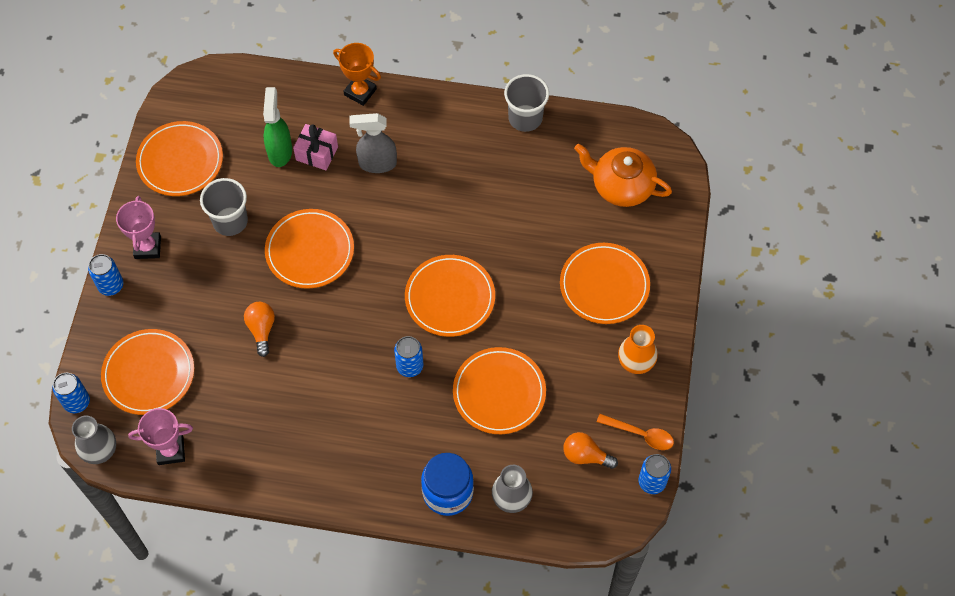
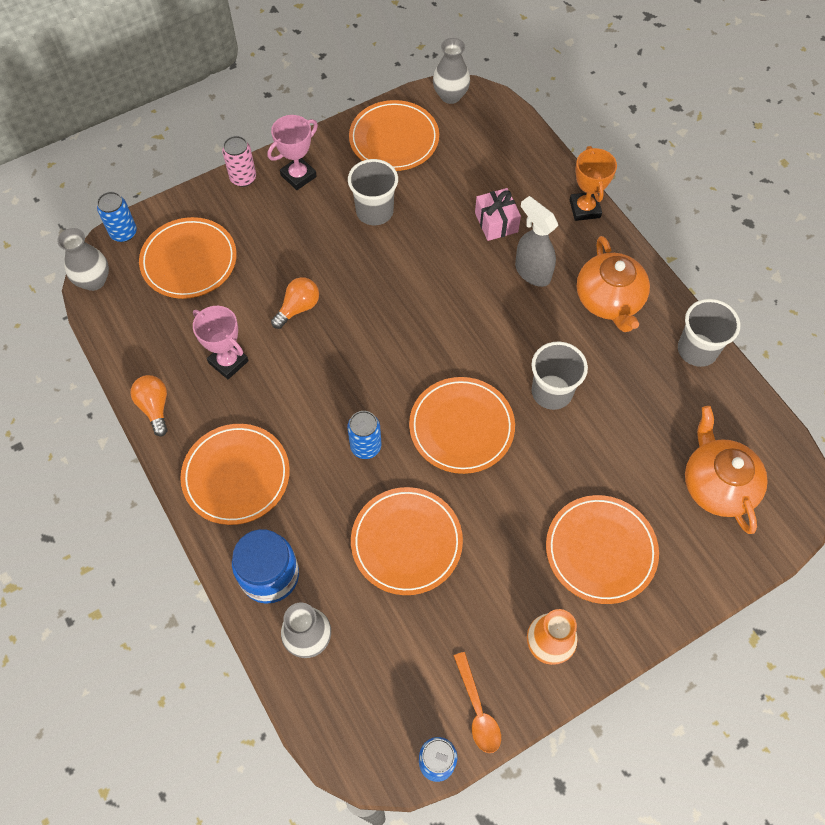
camera: 50 degrees right, 0 degrees up
blue can [88,254,123,296] -> pink can [222,136,256,187]
pink trophy [128,408,193,465] -> pink trophy moved to [193,306,249,379]
green spray bottle [263,87,292,167] -> none
orange plate [265,209,354,289] -> orange plate moved to [181,424,290,525]
orange light bulb [564,432,618,469] -> orange light bulb moved to [131,375,168,436]
none -> grey vase [433,38,470,104]
none -> grey cup [532,342,588,410]
none -> orange teapot [577,236,650,332]

